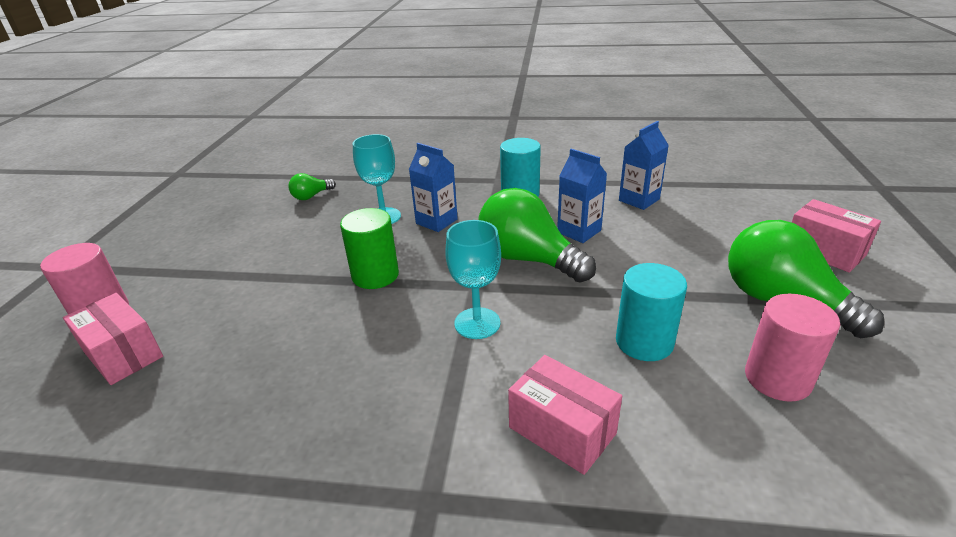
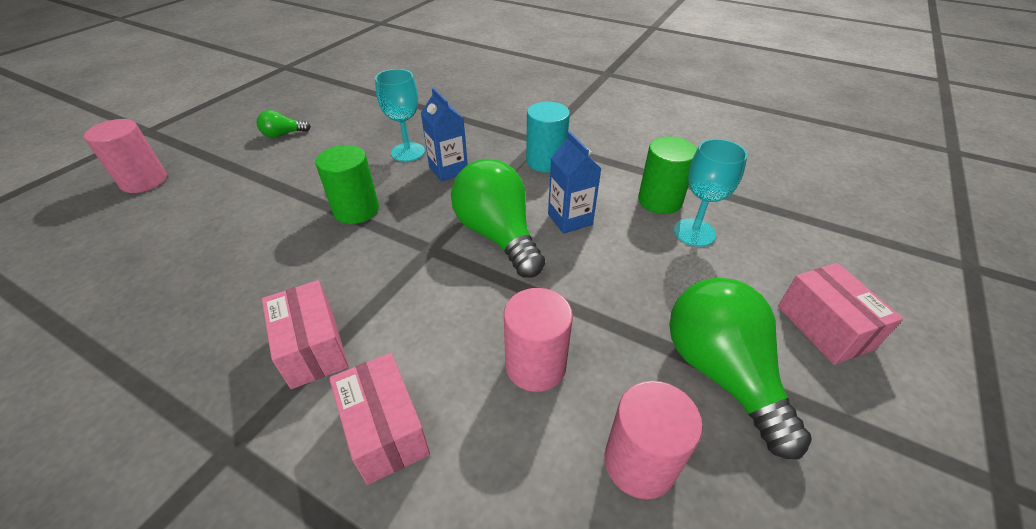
camera: 20 degrees right, 10 degrees up
pink box [63,293,163,385] -> pink box moved to [262,280,348,389]
green light bulb [289,173,336,200] -> green light bulb moved to [257,110,311,138]
turquoise goblet [445,220,501,339] -> turquoise goblet moved to [674,139,748,247]
turquoise cylinder [616,263,687,361] -> pink cylinder [504,288,573,392]
blue carton [619,121,669,210] -> green cylinder [638,137,697,214]

